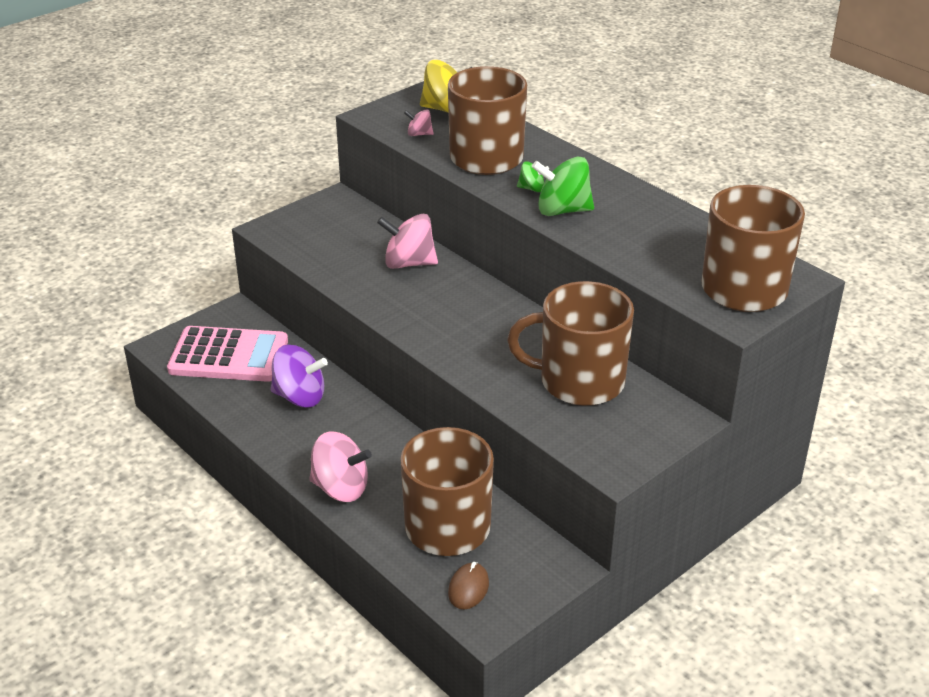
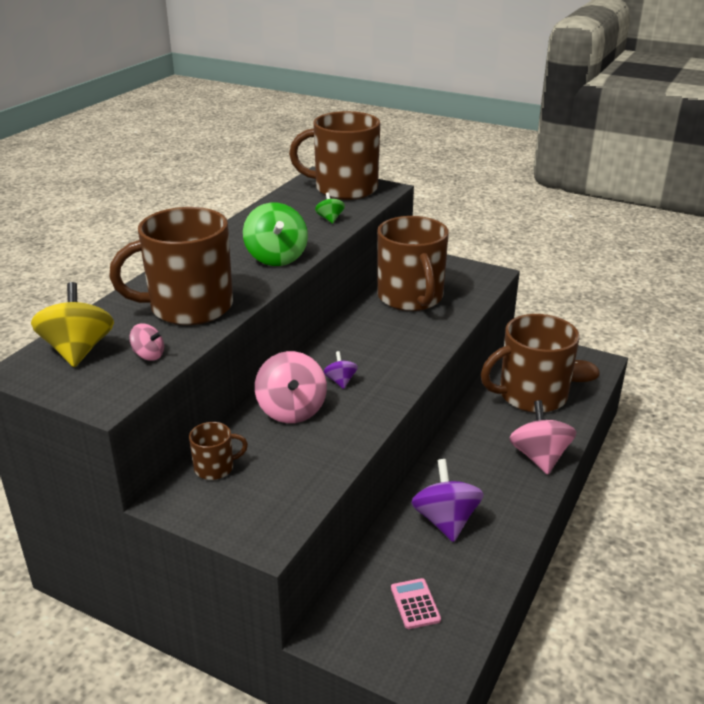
camera: 110 degrees left, 5 degrees down
pink calculator [167,326,288,382] -> pink calculator [391,578,441,629], size x0.42
pink spinning top [404,109,434,136] -> pink spinning top turned 60 degrees counterclockwise [129,323,164,361]
green spinning top [517,161,549,192] -> green spinning top moved to [315,192,345,224]
none -> brown mug [189,422,248,480]
none -> purple spinning top [323,351,358,389]

